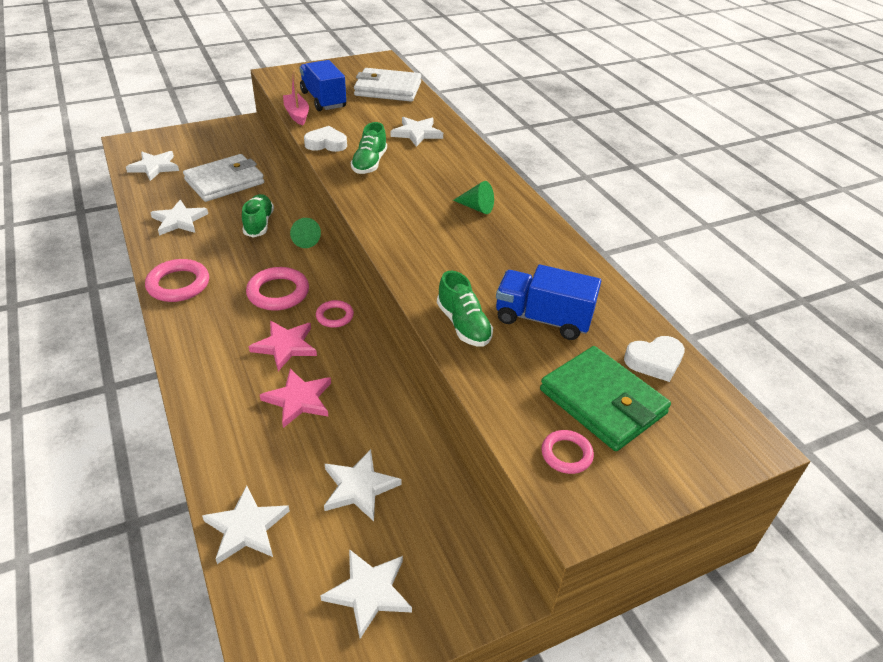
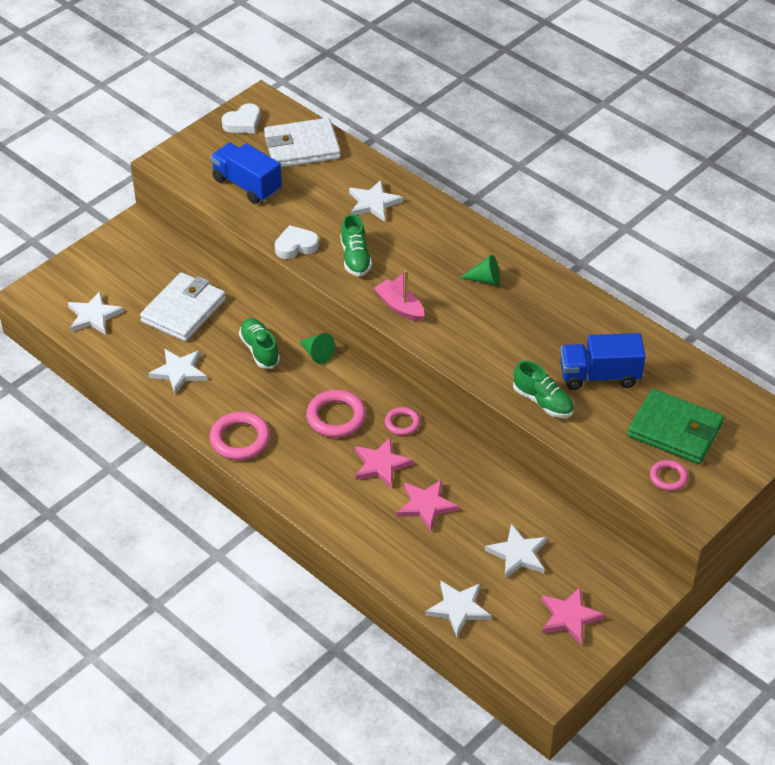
camera: 20 degrees left, 5 degrees up
pink boat [283,70,309,125] -> pink boat moved to [374,270,424,322]
white star [320,549,412,639] -> pink star [542,587,605,646]
white heart [624,336,685,382] -> white heart moved to [222,103,260,133]

